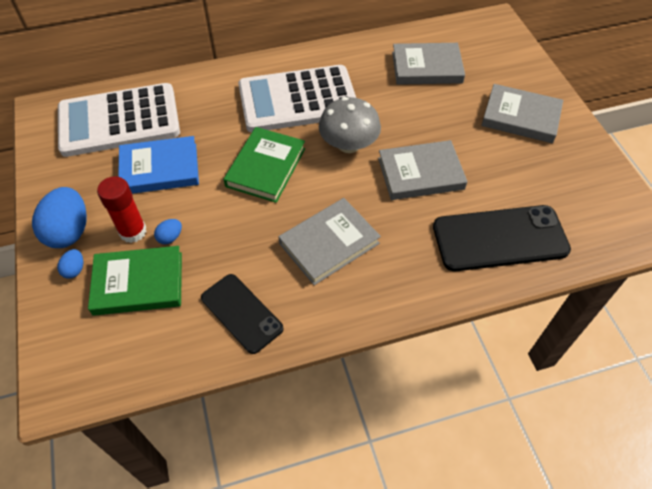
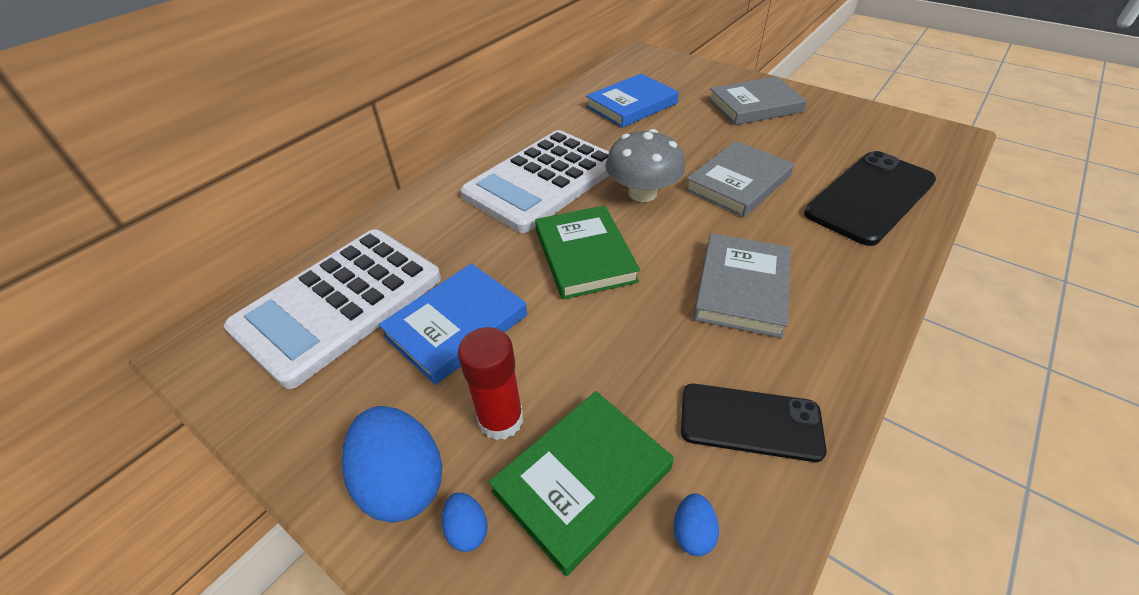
camera: 35 degrees left, 10 degrees down
blue egg [154,219,182,244] -> blue egg moved to [674,493,719,556]
grey book [392,43,465,85] -> blue book [586,74,679,128]

